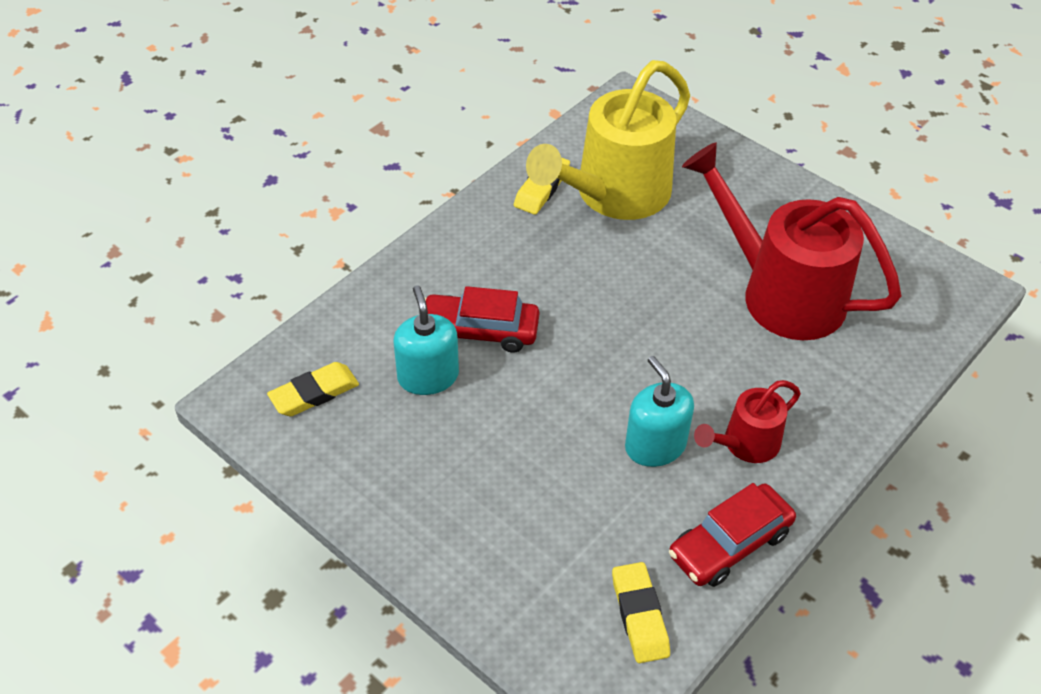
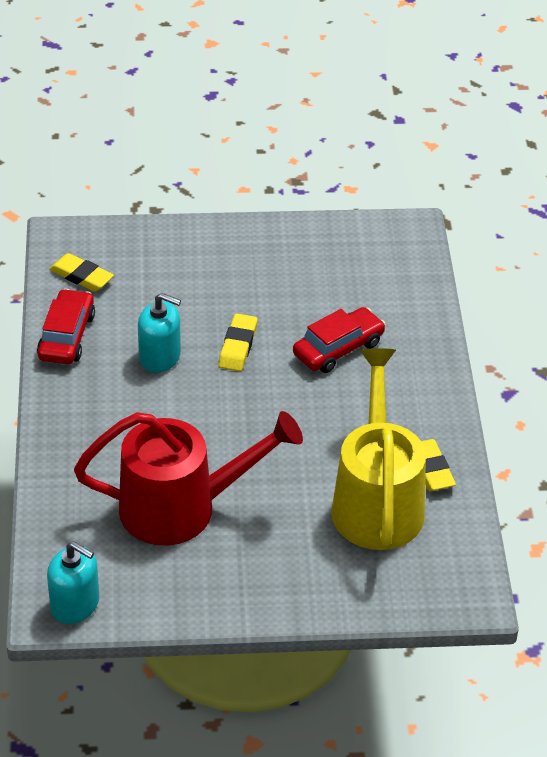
camera: 135 degrees right, 5 degrees down
yellow eraser [267,362,359,416] -> yellow eraser moved to [219,314,258,372]
turquoise soap dispenser [393,285,459,395] -> turquoise soap dispenser moved to [47,541,99,624]
red watering can [694,380,801,463] -> none

